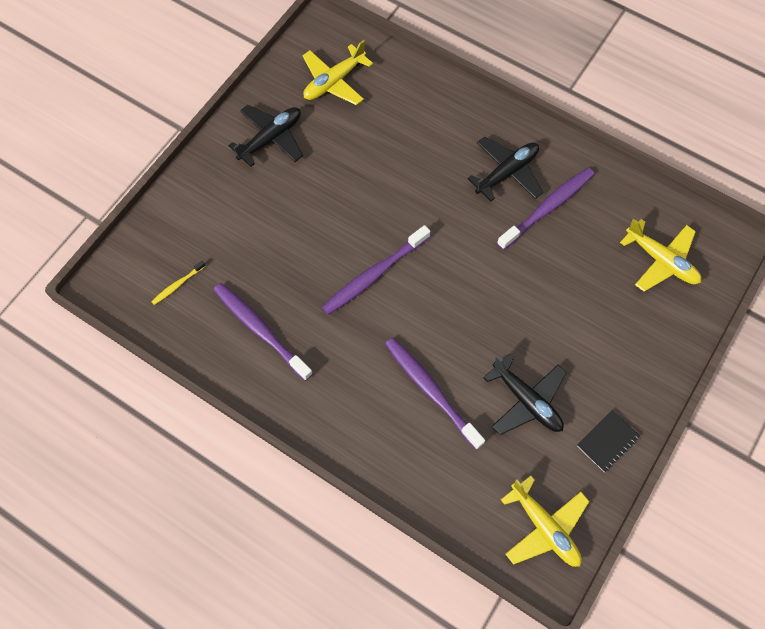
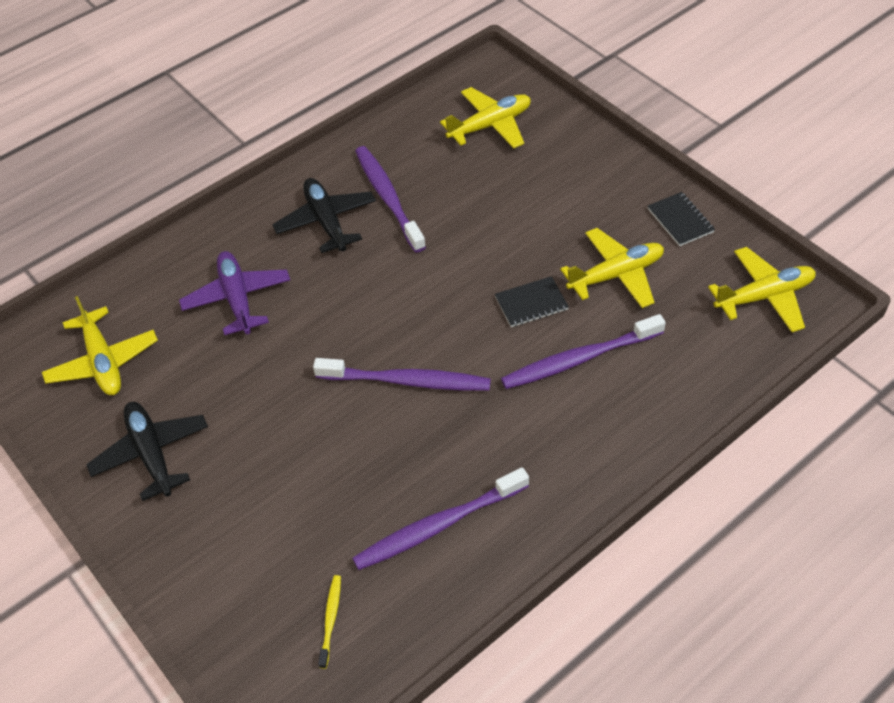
camera: 70 degrees left, 15 degrees down
yellow toothbrush [151,261,205,305] -> yellow toothbrush turned 150 degrees counterclockwise [318,575,341,669]
purple toothbrush [322,225,430,315] -> purple toothbrush turned 60 degrees counterclockwise [313,358,491,391]
black plane [483,354,567,435] -> yellow plane [560,228,664,308]
none -> purple plane [179,251,290,335]
none -> black notebook [495,276,569,327]

